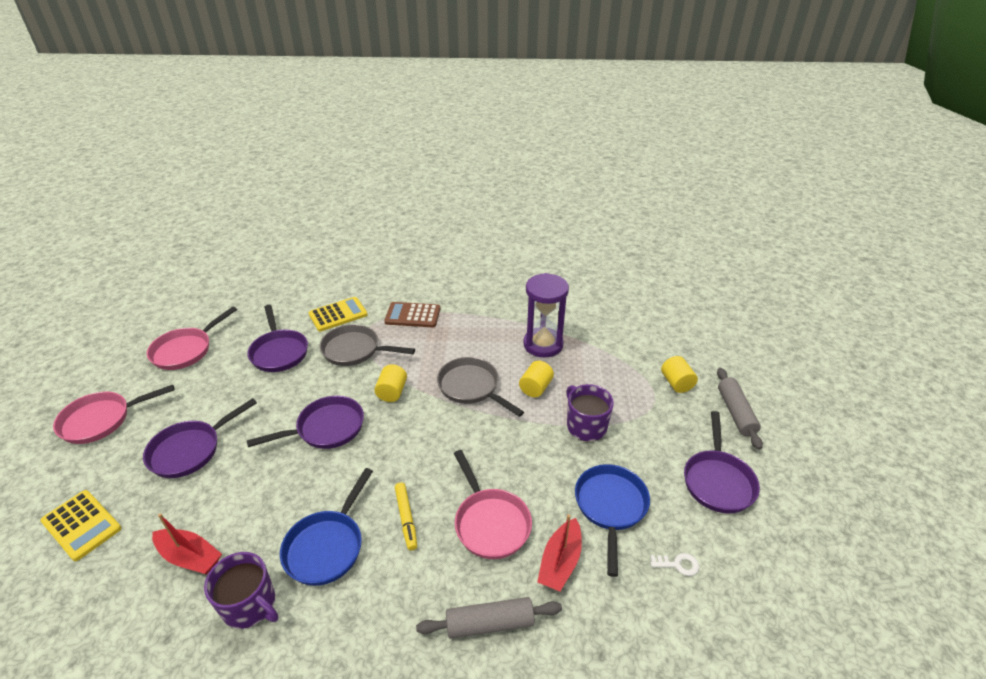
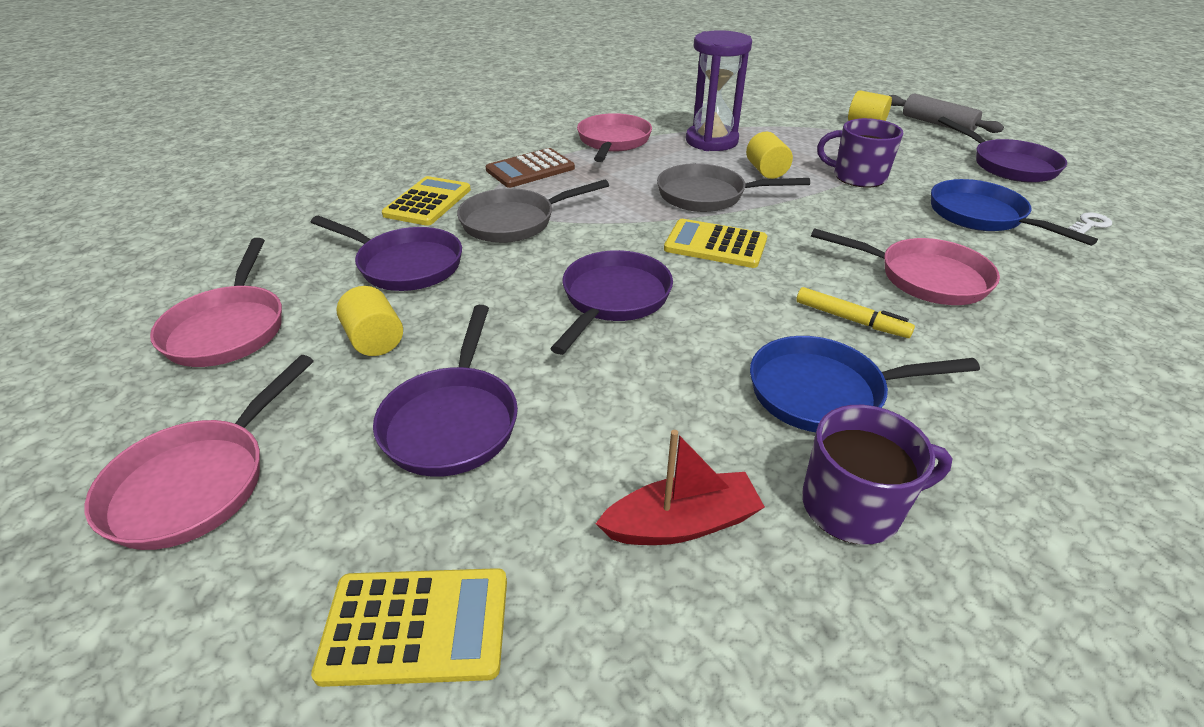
camera: 40 degrees left, 0 degrees up
blue pan [280,468,373,586] -> blue pan turned 105 degrees clockwise [750,336,980,432]
yellow cylinder [374,364,407,402] -> yellow cylinder moved to [337,286,403,356]
grey rolling pin [416,597,562,639] -> none
red boat [537,514,582,591] -> none
none -> pink pan [577,113,652,162]
none -> yellow calculator [664,219,767,268]

